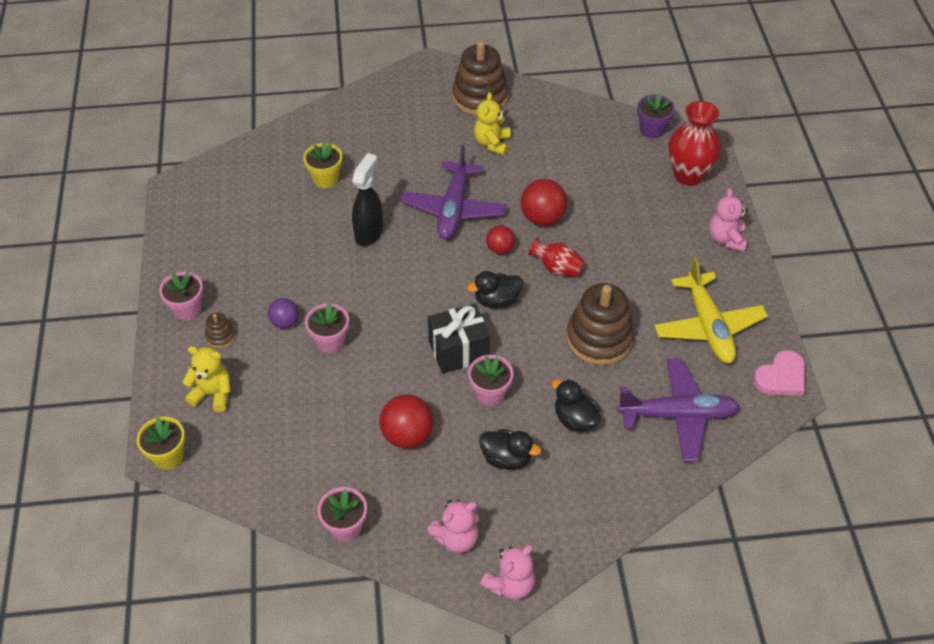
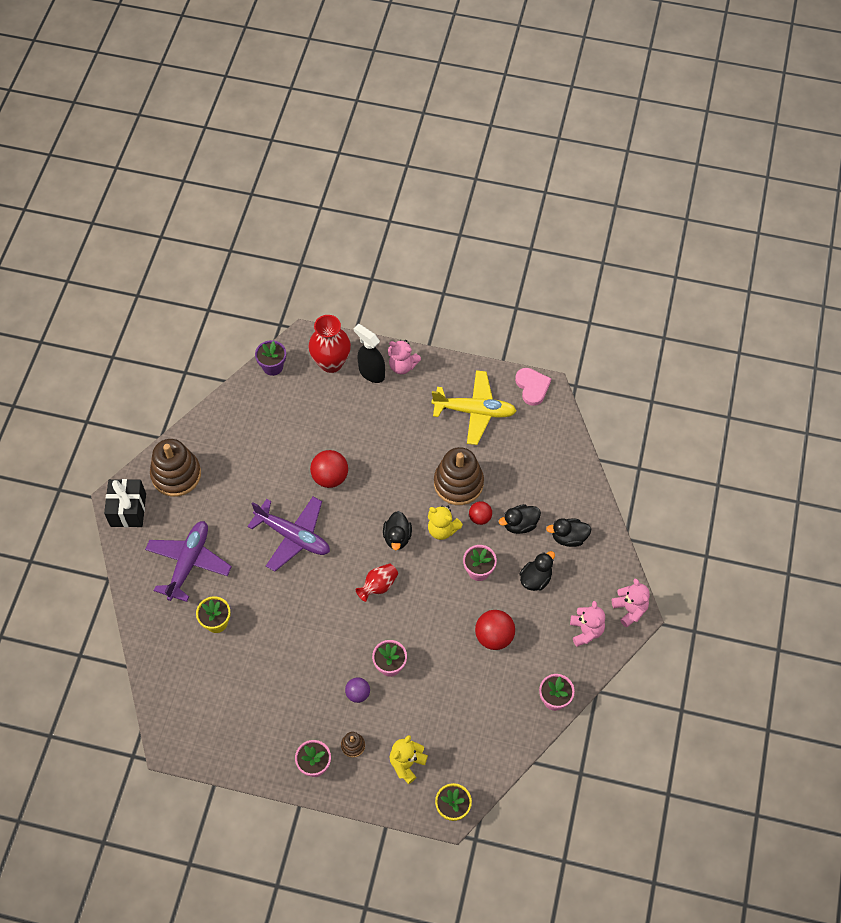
camera: 70 degrees left, 10 degrees up
black spray bottle [352,153,383,246] -> black spray bottle moved to [354,324,385,383]
black gift [428,303,490,374] -> black gift moved to [104,479,146,527]
yellow teddy bear [474,92,511,155] -> yellow teddy bear moved to [428,505,463,540]
red ball [486,225,515,254] -> red ball moved to [469,501,492,525]
red vase [528,237,585,277] -> red vase moved to [356,564,398,602]
purple plane [617,358,740,462] -> purple plane moved to [145,521,232,602]
none -> black duck [546,518,591,547]

